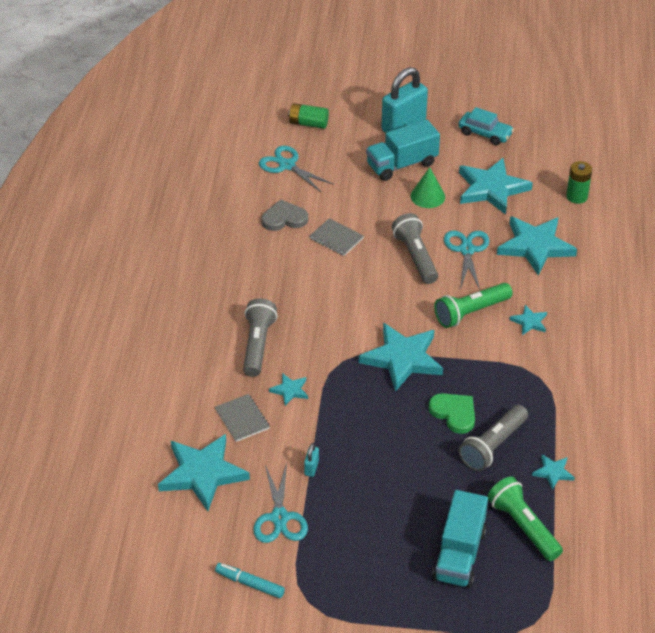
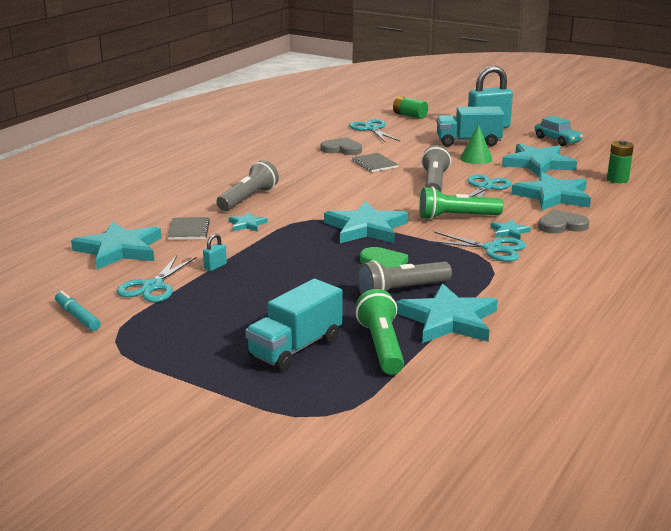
camera: 25 degrees right, 20 degrees down
turquoise star [532,454,575,490] -> turquoise star [396,283,498,343], size x2.15
none -> turquoise scissors [427,232,526,262]
none -> grey heart [538,209,589,234]

